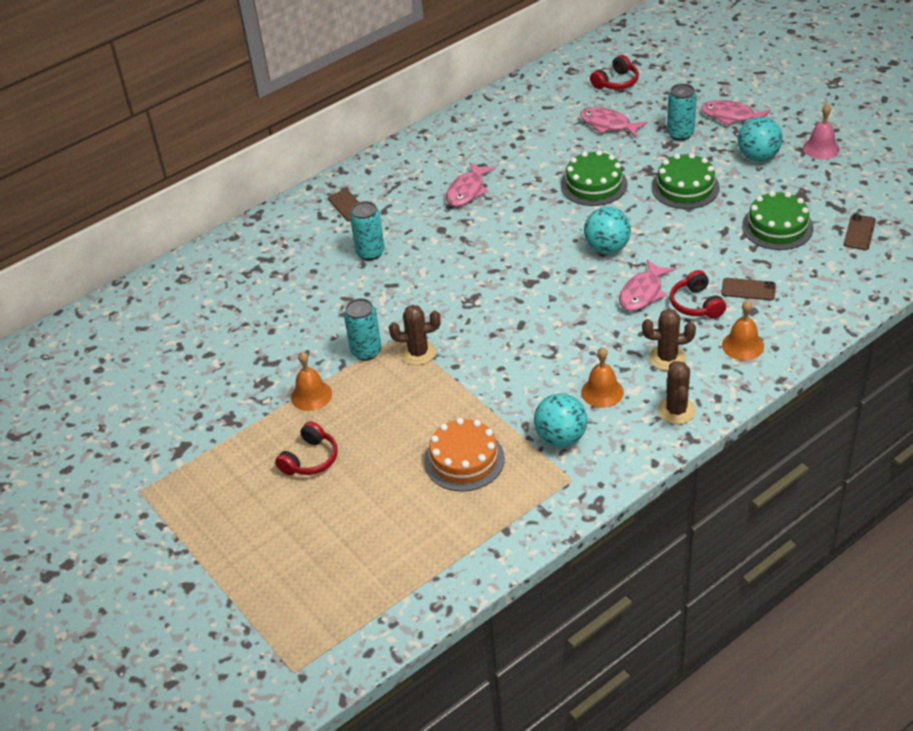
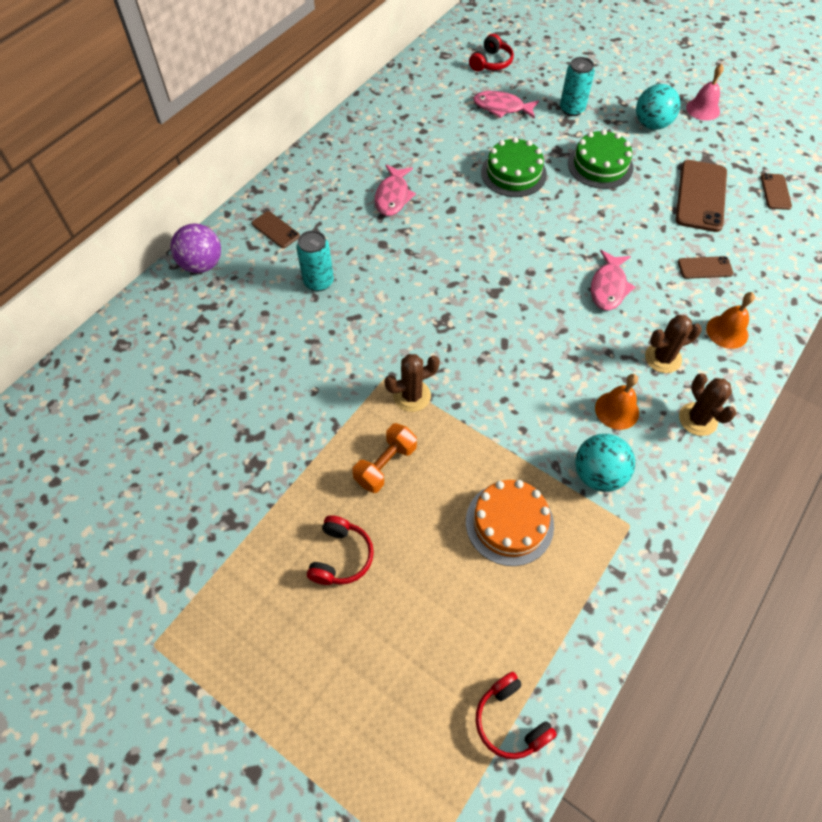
camera: 20 degrees left, 15 degrees up
orange bell [291,351,332,411] -> none
turquoise can [344,298,382,360] -> none
turquoise ball [584,207,631,254] -> none
red headphones [670,270,726,318] -> red headphones moved to [476,672,557,759]
pink fish [701,100,771,126] -> none
green cake [742,191,814,250] -> brown phone [676,160,727,232]
none -> purple ball [171,223,221,273]
none -> orange dumbbell [352,423,417,493]

